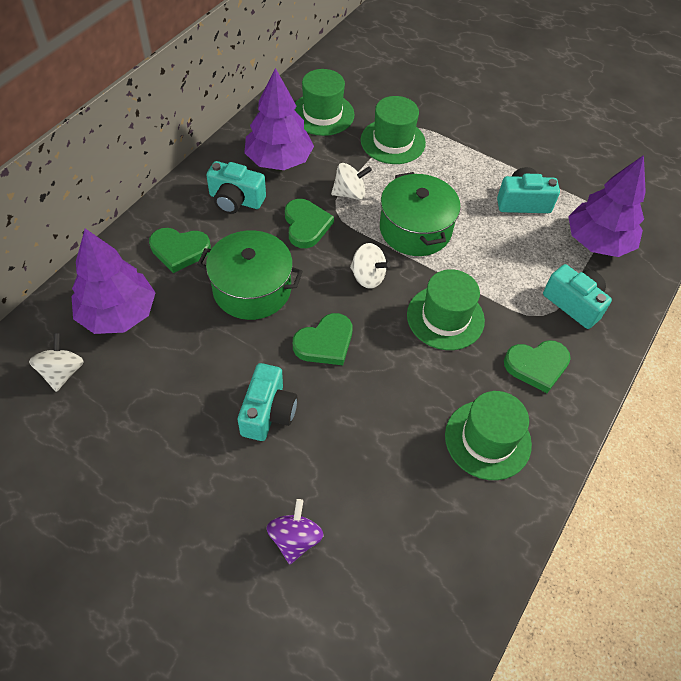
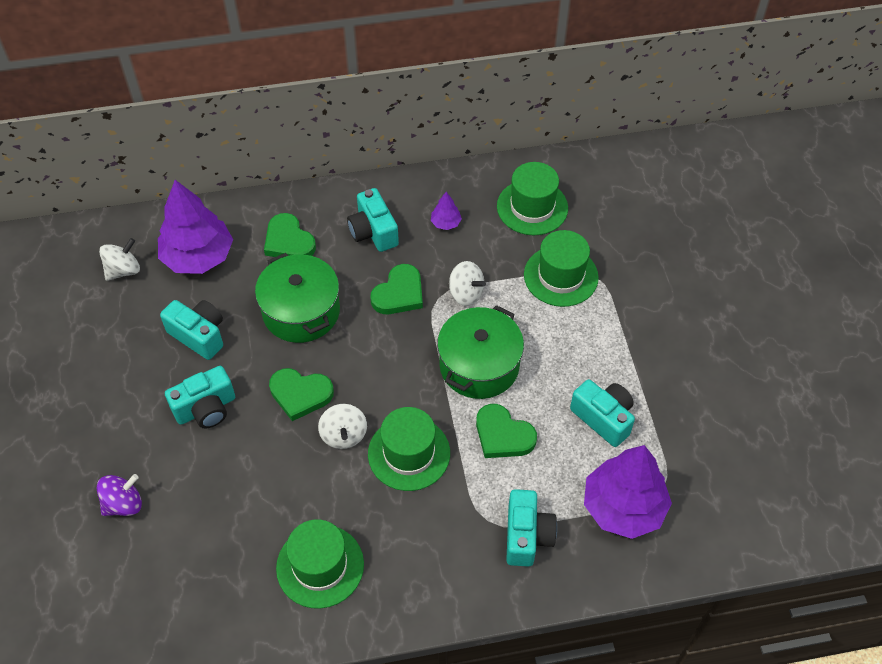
camera: 50 degrees right, 0 degrees up
purple tree [244,68,314,170] -> purple tree [431,192,462,230], size x0.42
white spinning top [350,243,391,289] -> white spinning top moved to [318,404,367,449]
green heart [504,340,571,393] -> green heart moved to [476,404,537,458]
none -> turquoise camera [160,300,223,360]

